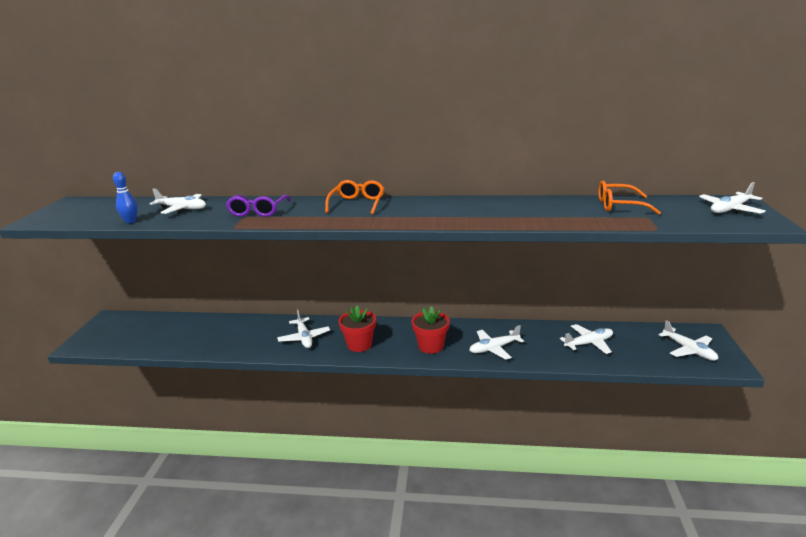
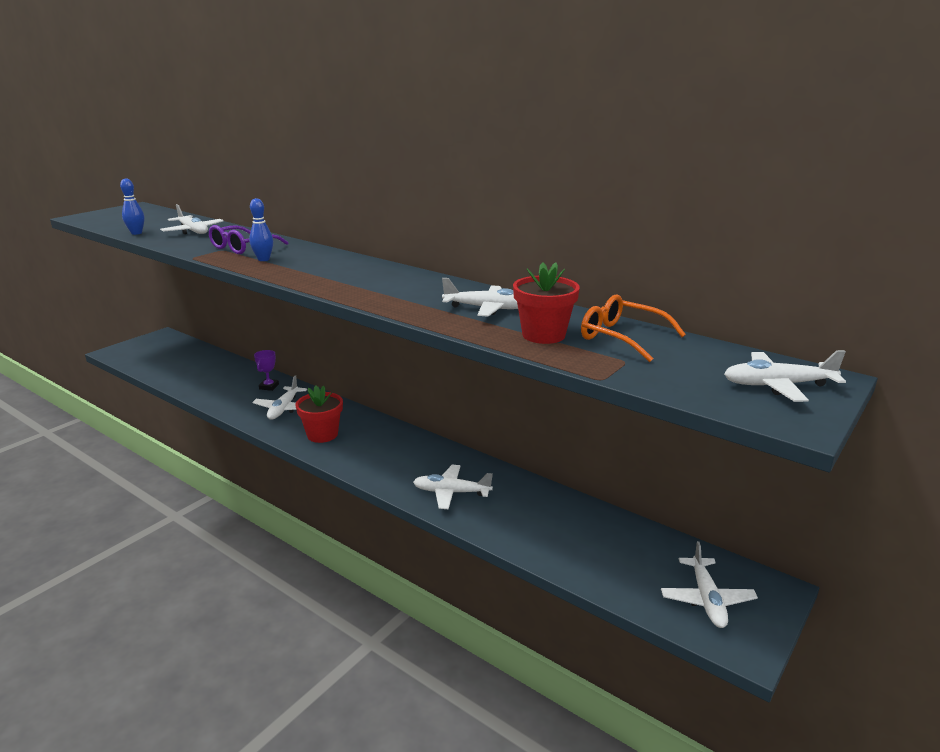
camera: 30 degrees right, 0 degrees up
orange glasses [325,180,384,215] -> none
red flower pot [411,306,450,354] -> red flower pot moved to [513,262,580,344]
white plane [560,324,613,354] -> white plane moved to [442,278,518,317]
none -> blue bowling pin [249,198,273,261]
none -> purple trophy [254,350,279,391]

